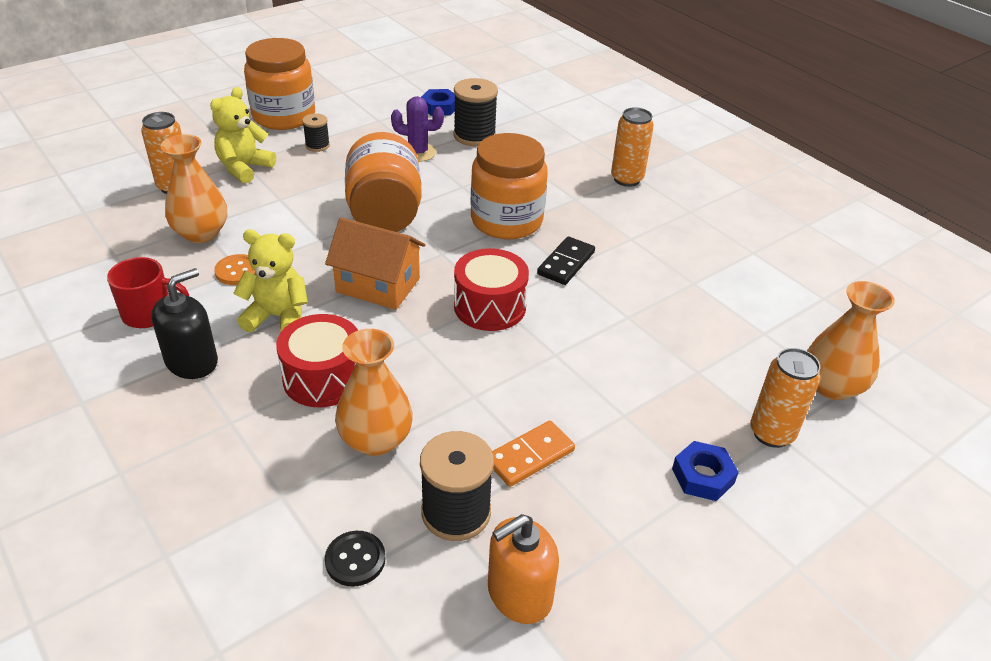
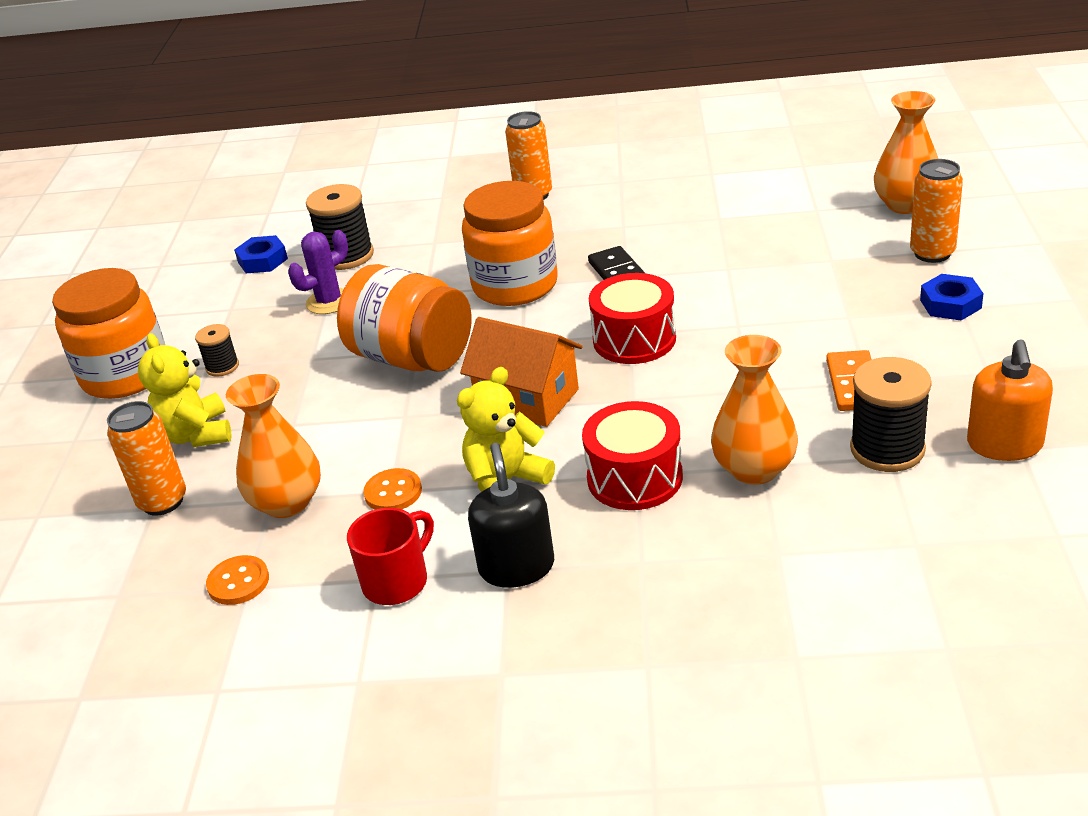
camera: 45 degrees left, 5 degrees down
orange house [325,217,425,310] -> orange house turned 60 degrees clockwise [460,317,583,427]
black button [325,531,386,587] -> none
none -> orange button [206,555,269,605]

